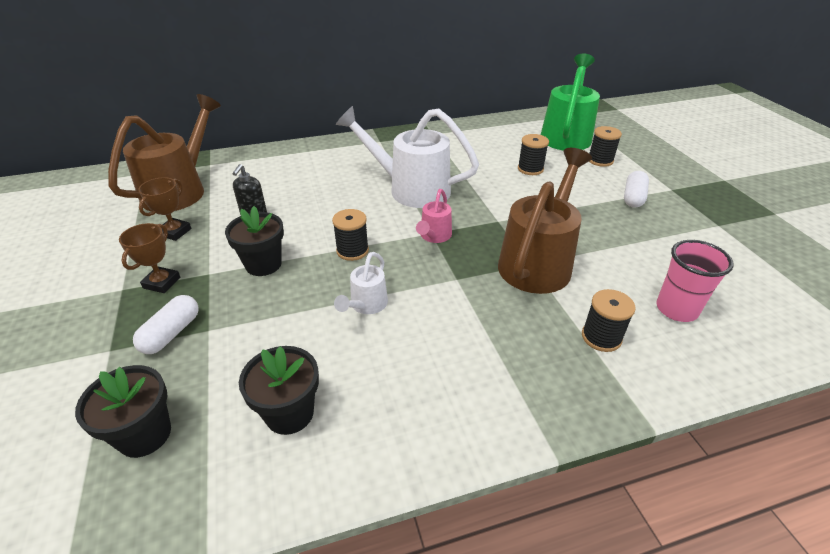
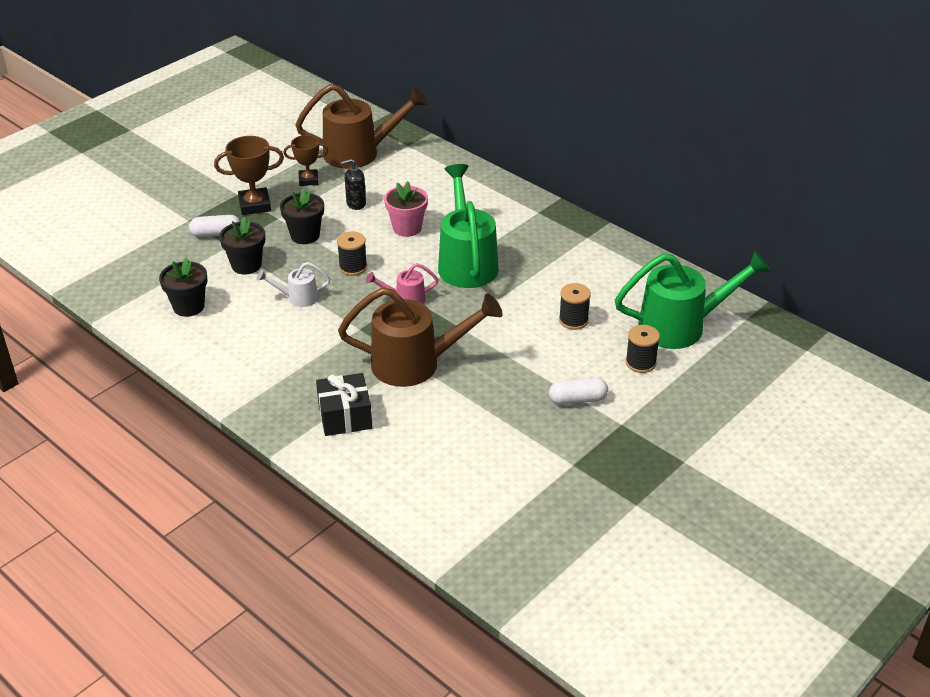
camera: 60 degrees right, 0 degrees up
black flower pot [75,365,171,458] -> black flower pot moved to [219,217,265,275]
brown trophy [119,223,180,293] -> brown trophy [214,136,284,215], size x1.50
white watering can [336,106,479,208] -> green watering can [438,164,499,288]
black spool [582,289,636,352] -> black gift [316,373,372,436]
pink cup [656,240,734,322] -> none
none -> pink flower pot [384,181,428,237]

